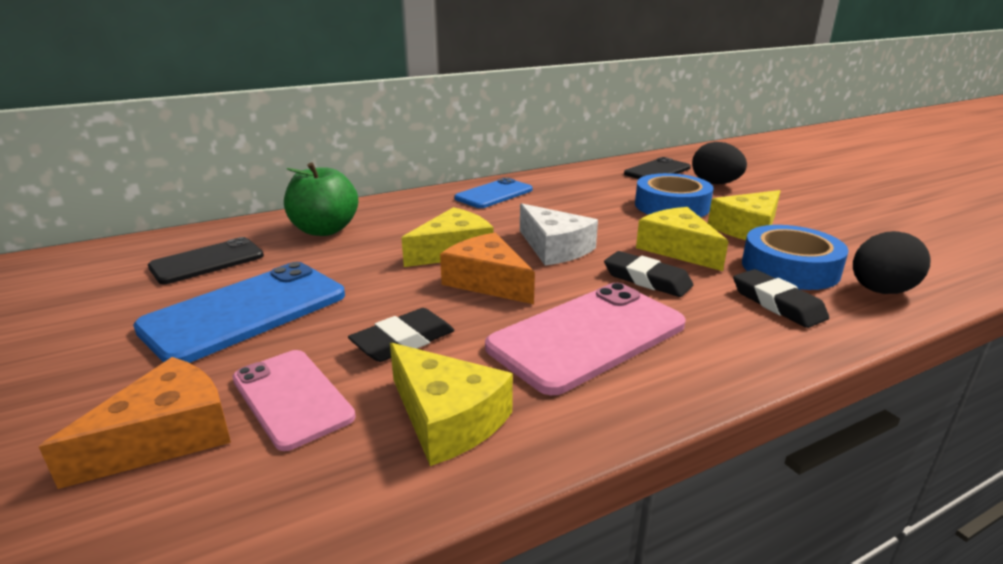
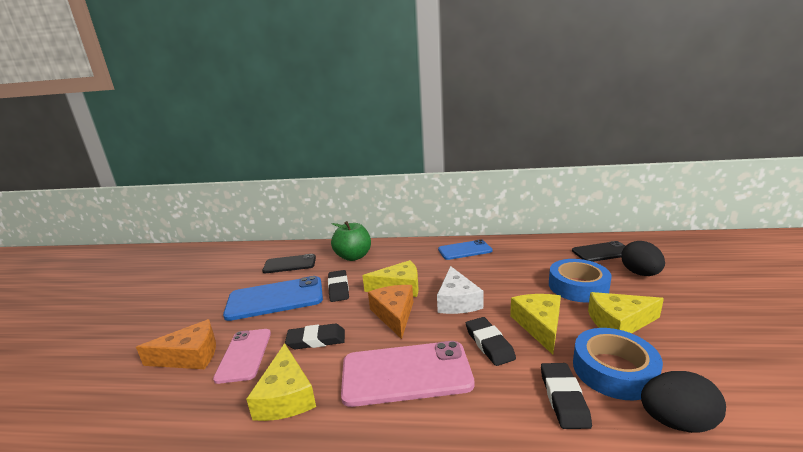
camera: 35 degrees right, 5 degrees down
none -> black eraser [328,270,349,302]

